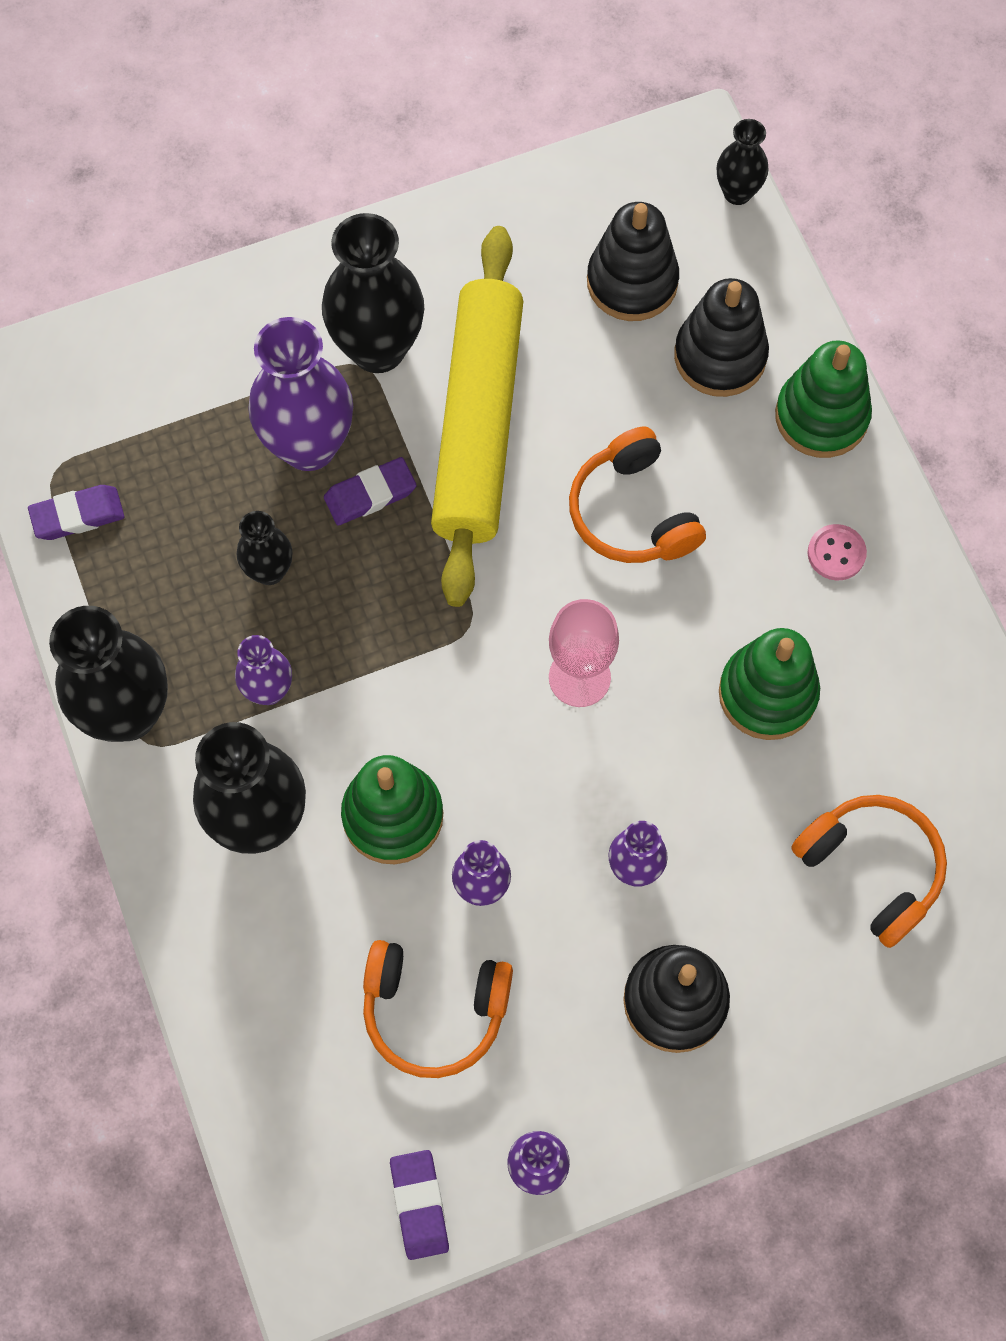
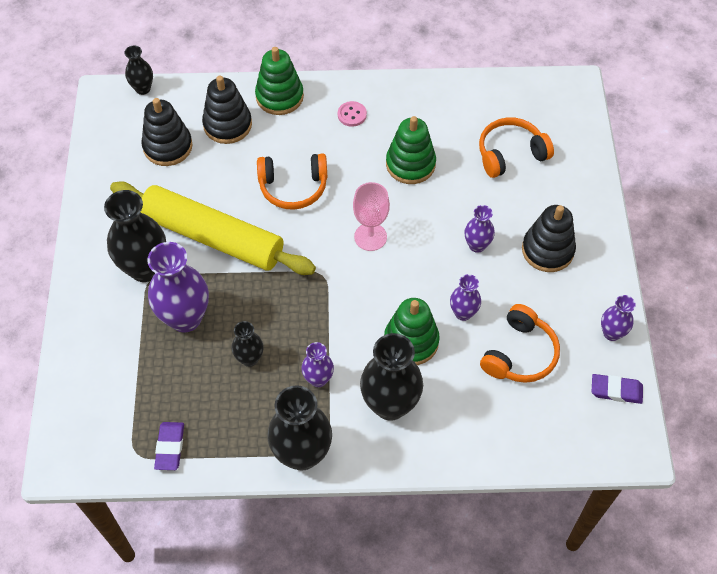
camera: 70 degrees left, 10 degrees down
purple eraser [324,457,417,525] -> none

